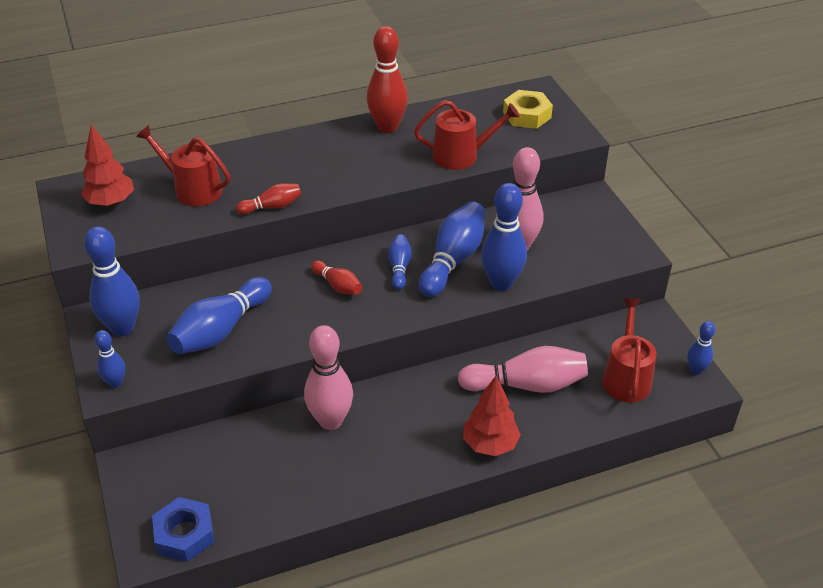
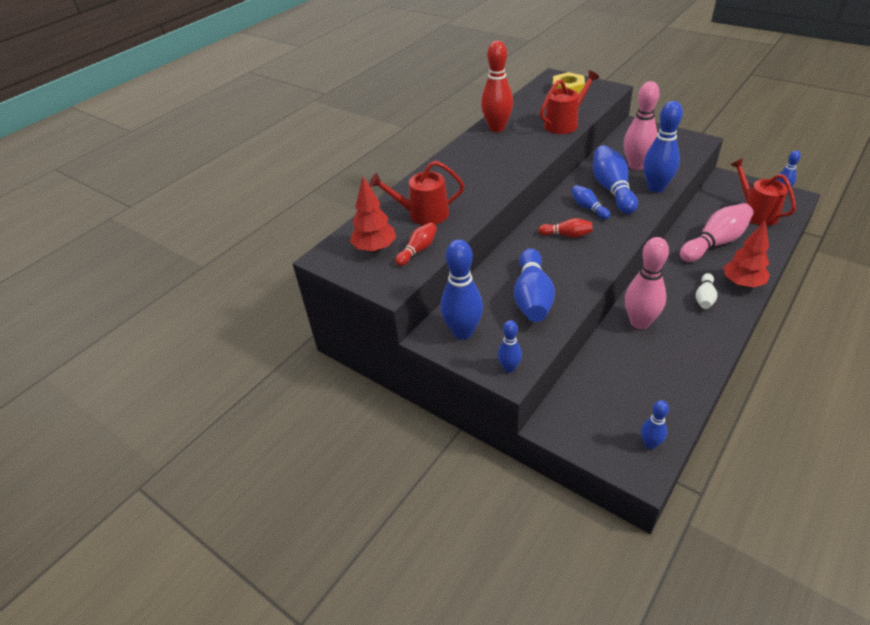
camera: 30 degrees left, 0 degrees up
blue nut [152,497,214,562] -> blue bowling pin [641,400,669,449]
red bowling pin [236,183,301,215] -> red bowling pin moved to [395,223,437,266]
none -> white bowling pin [695,273,717,309]

